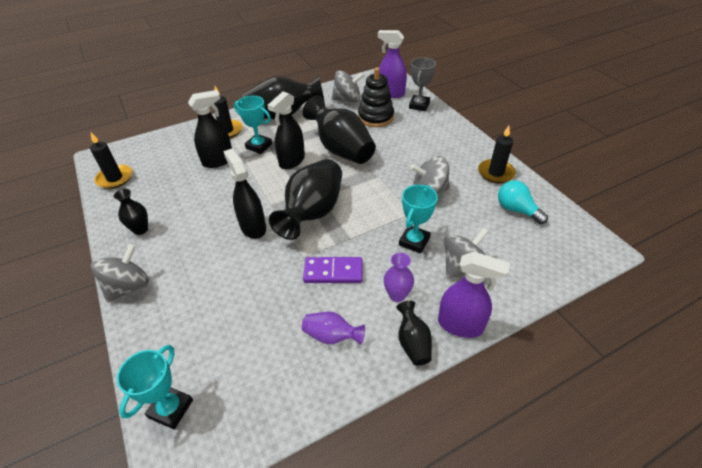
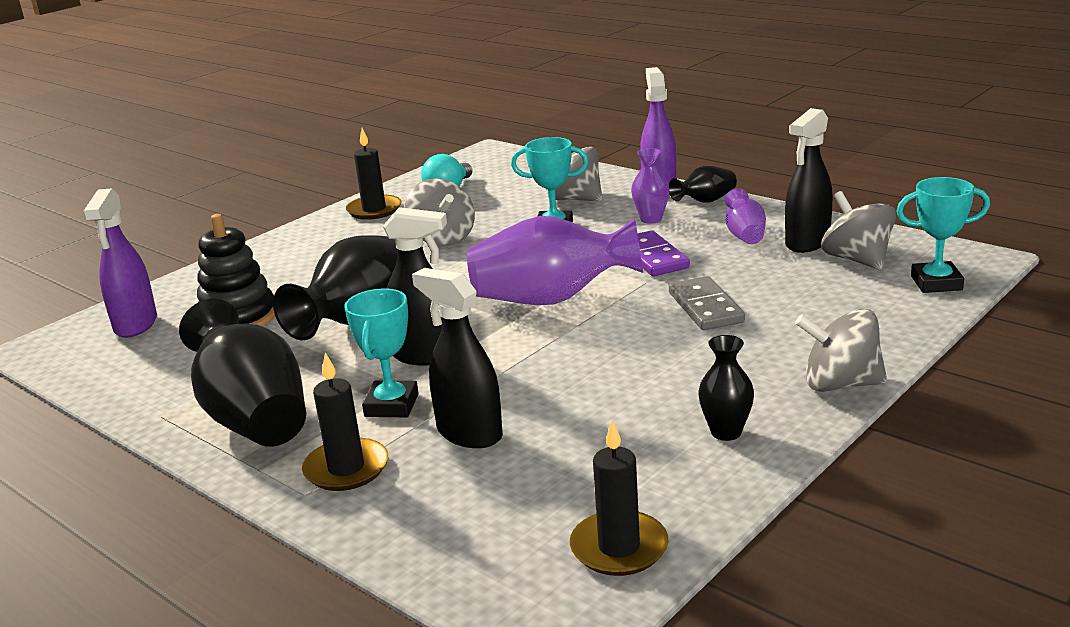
camera: 110 degrees left, 20 degrees down
black spray bottle [223,149,266,239] -> black spray bottle moved to [785,108,833,253]
black vase [269,159,342,240] -> purple vase [467,216,643,305]
grey spinning top [332,71,365,102] -> grey spinning top moved to [821,191,896,270]
grey trophy [409,57,436,111] -> none
none -> grey domino [669,276,745,330]

